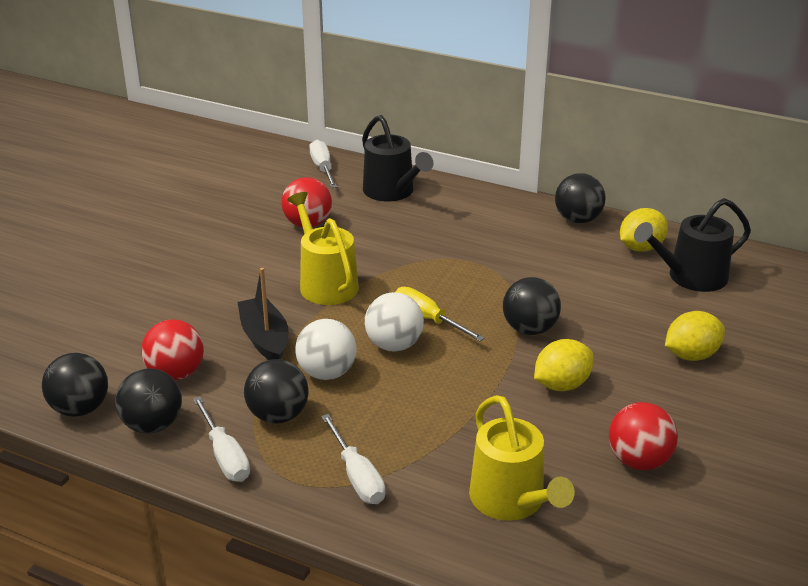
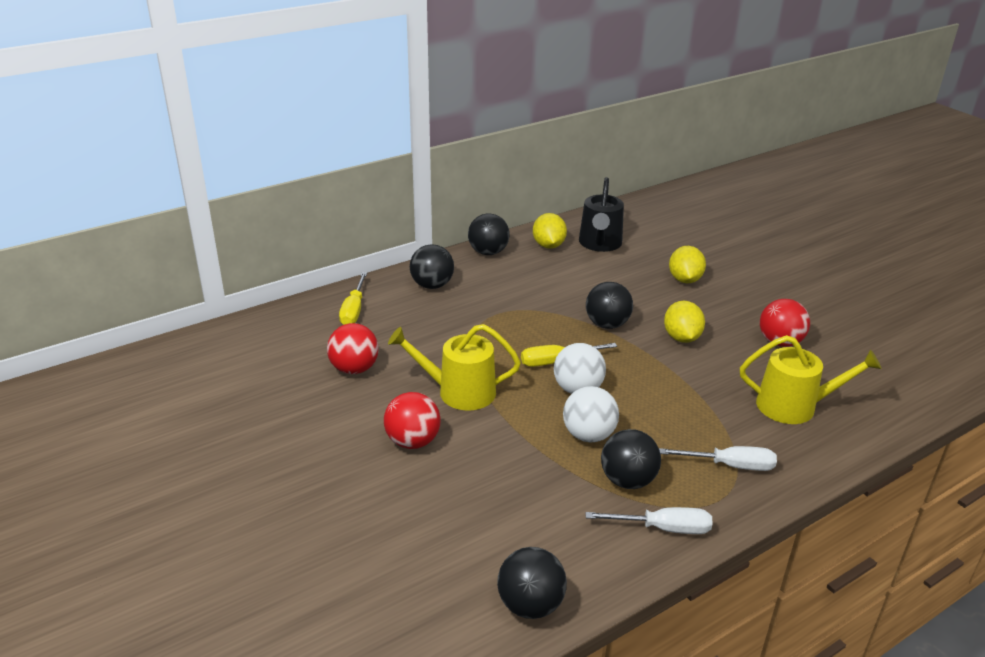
camera: 60 degrees left, 0 degrees up
black ball [116,368,182,433] -> black ball moved to [410,244,454,289]
red ball [141,319,204,381] -> red ball moved to [384,392,441,449]
black boat [238,268,288,360] -> none
white screwdriver [309,140,337,188] -> none
black watering can [362,115,433,201] -> yellow screwdriver [339,272,367,325]

